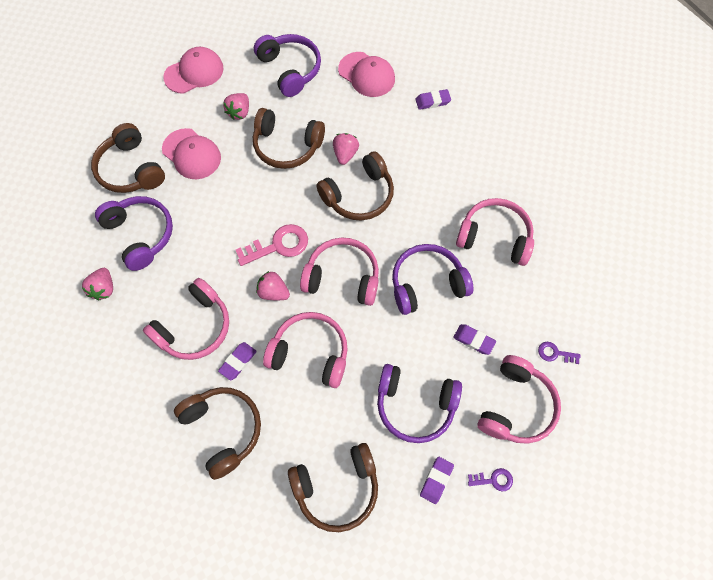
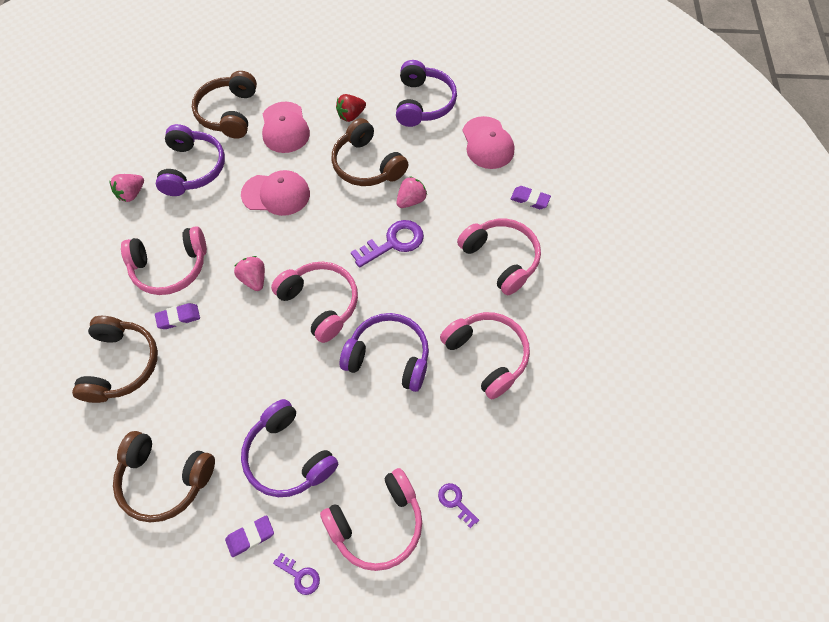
camera: 35 degrees right, 5 degrees down
pink cap [164,47,223,94] -> pink cap moved to [241,170,310,216]
pink strawberry [223,93,249,120] -> red strawberry [336,94,366,122]
pink key [236,224,308,266] -> none
pink headphones [263,312,348,388] -> pink headphones moved to [457,219,541,295]
brown headphones [316,151,394,220] -> purple key [351,220,424,268]
purple eraser [453,324,496,355] -> none

